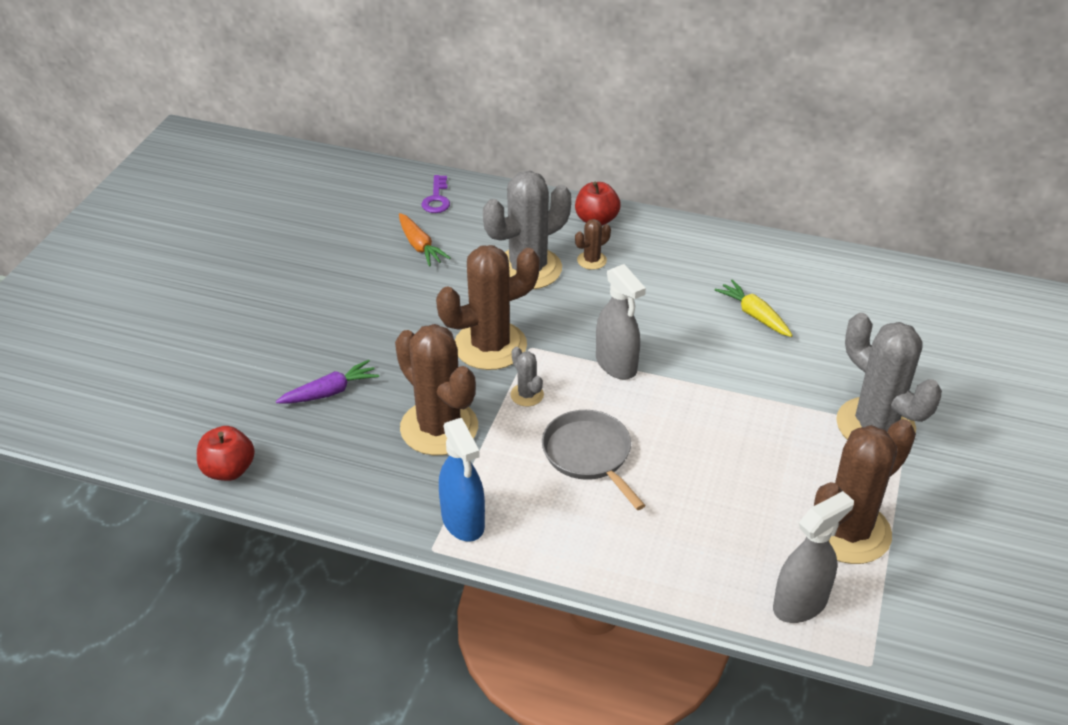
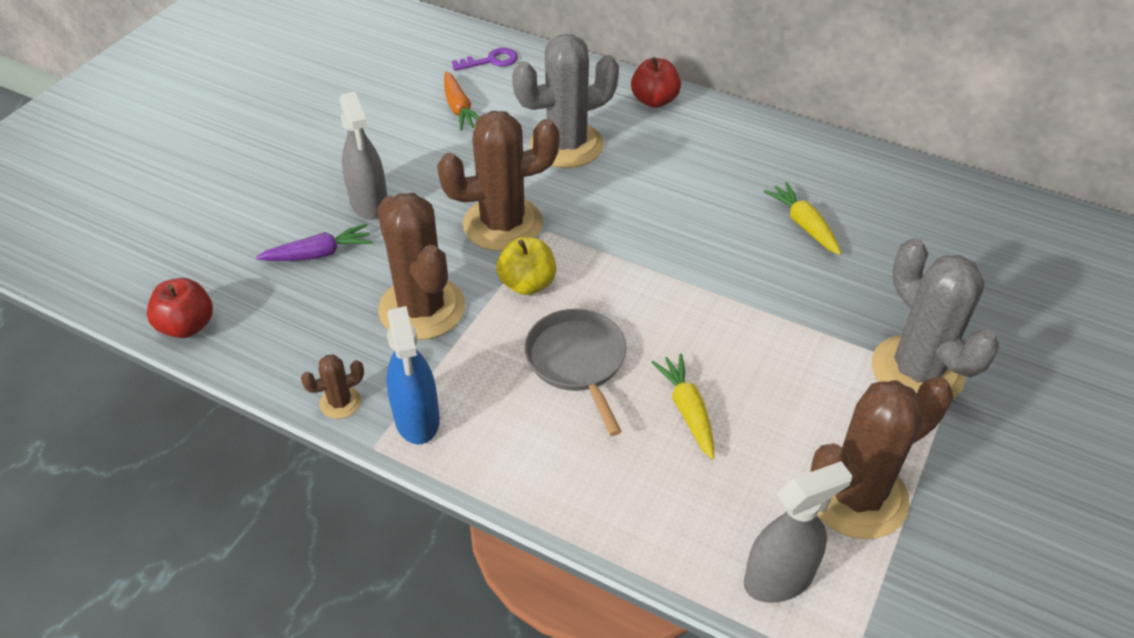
camera: 10 degrees right, 5 degrees up
purple key [422,175,450,213] -> purple key turned 120 degrees counterclockwise [452,48,518,71]
grey cactus [510,347,544,407] -> yellow apple [496,237,556,295]
brown cactus [575,219,611,270] -> brown cactus moved to [301,355,364,419]
grey spray bottle [596,264,646,379] -> grey spray bottle moved to [340,91,387,220]
none -> yellow carrot [651,354,714,459]

